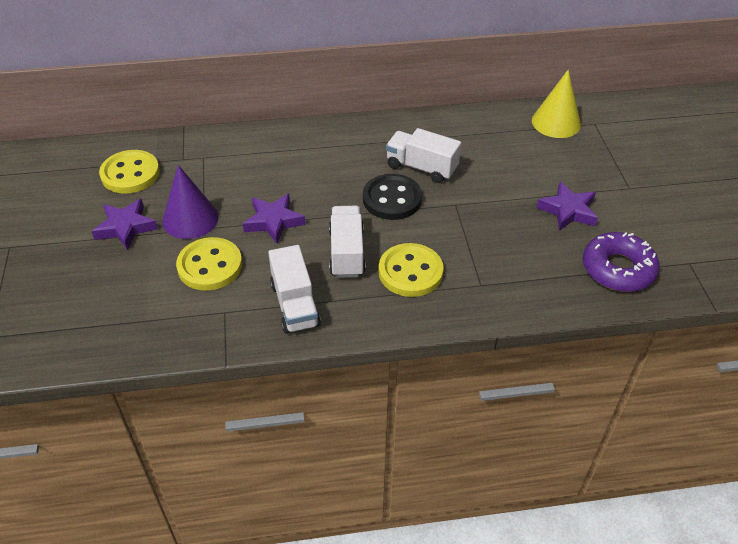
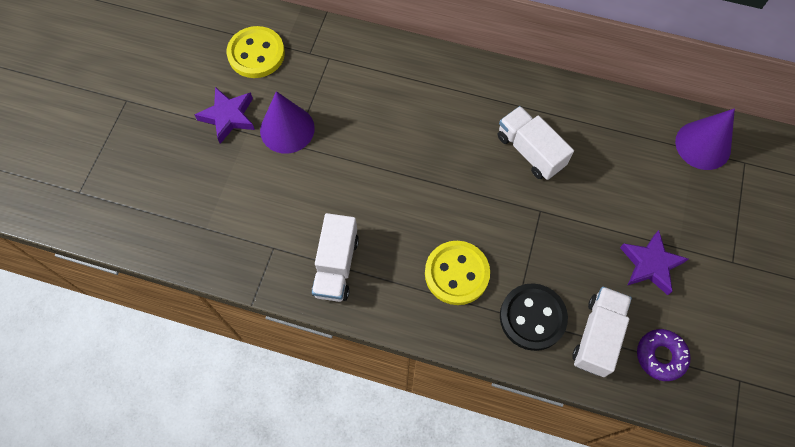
camera: 25 degrees right, 20 degrees up
yellow button [176,237,242,291] -> none
purple star [243,194,306,244] -> none
white truck [329,206,366,278] -> white truck moved to [572,287,632,377]
black button [363,174,422,220] -> black button moved to [500,283,568,351]
yellow cone [532,69,581,138] -> purple cone [675,109,735,170]
purple donut [583,232,659,292] -> purple donut [637,329,691,381], size x0.66

